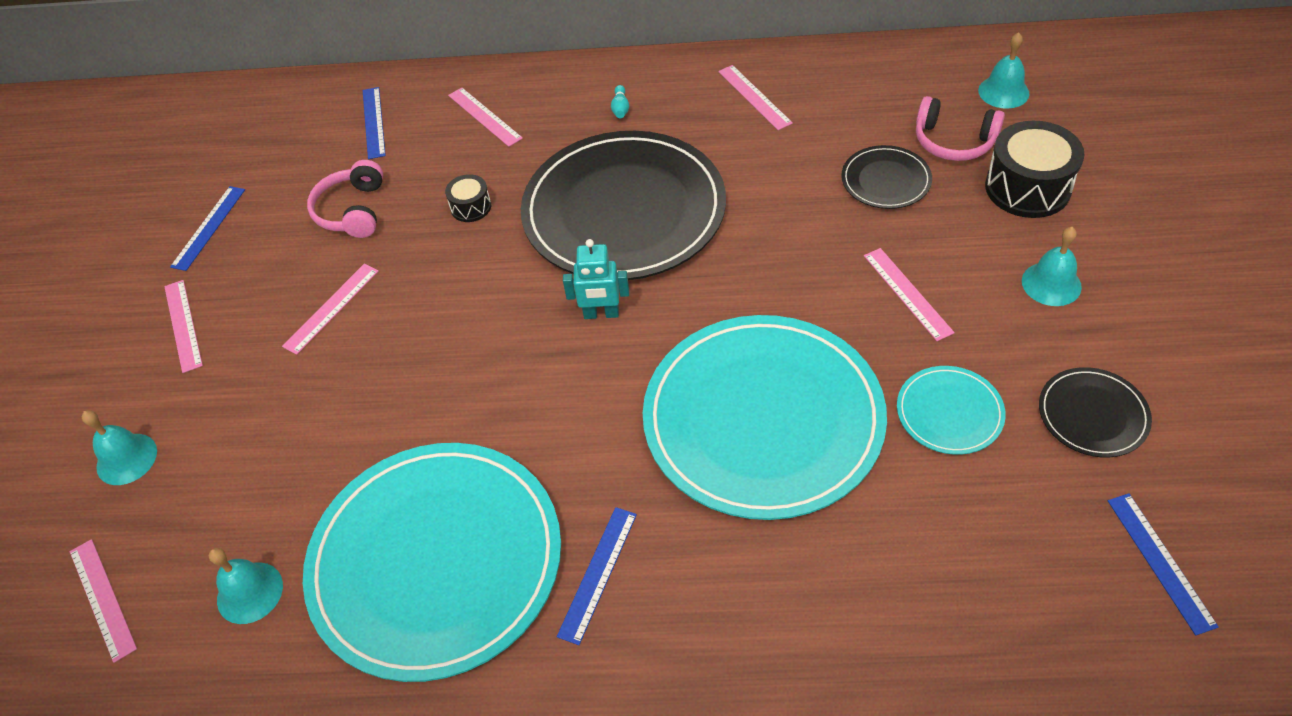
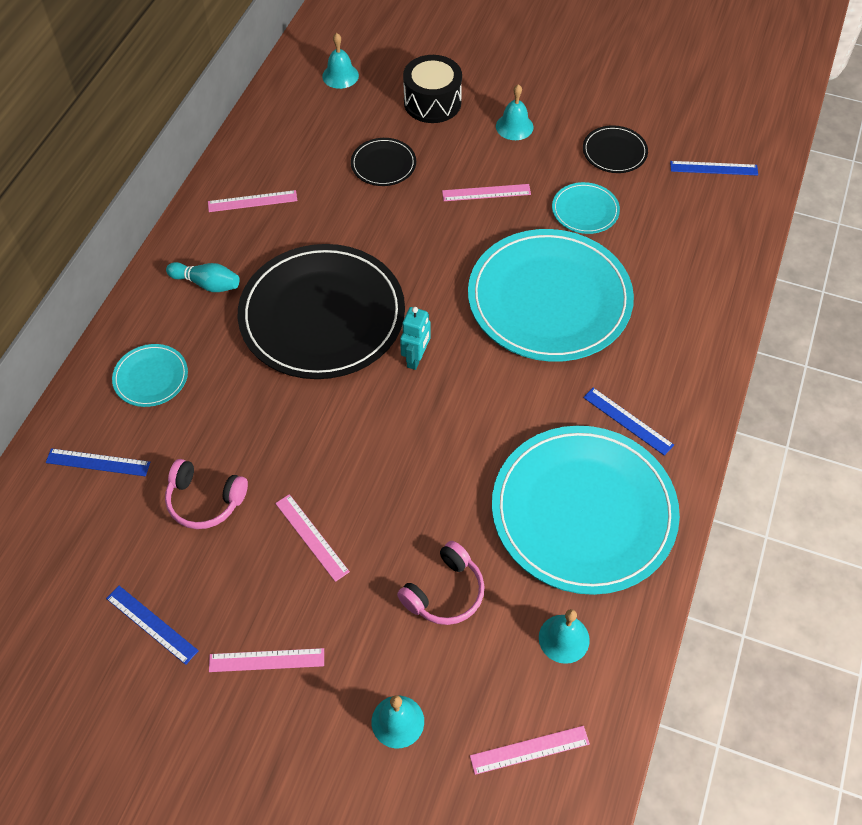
camera: 75 degrees left, 5 degrees up
black drum [445,174,491,222] -> none
pink ruler [448,88,523,147] -> turquoise plate [112,344,188,407]
turquoise bowling pin [611,85,629,118] -> turquoise bowling pin [166,262,240,292], size x1.79
pink headphones [916,96,1005,161] -> pink headphones moved to [397,541,485,625]

